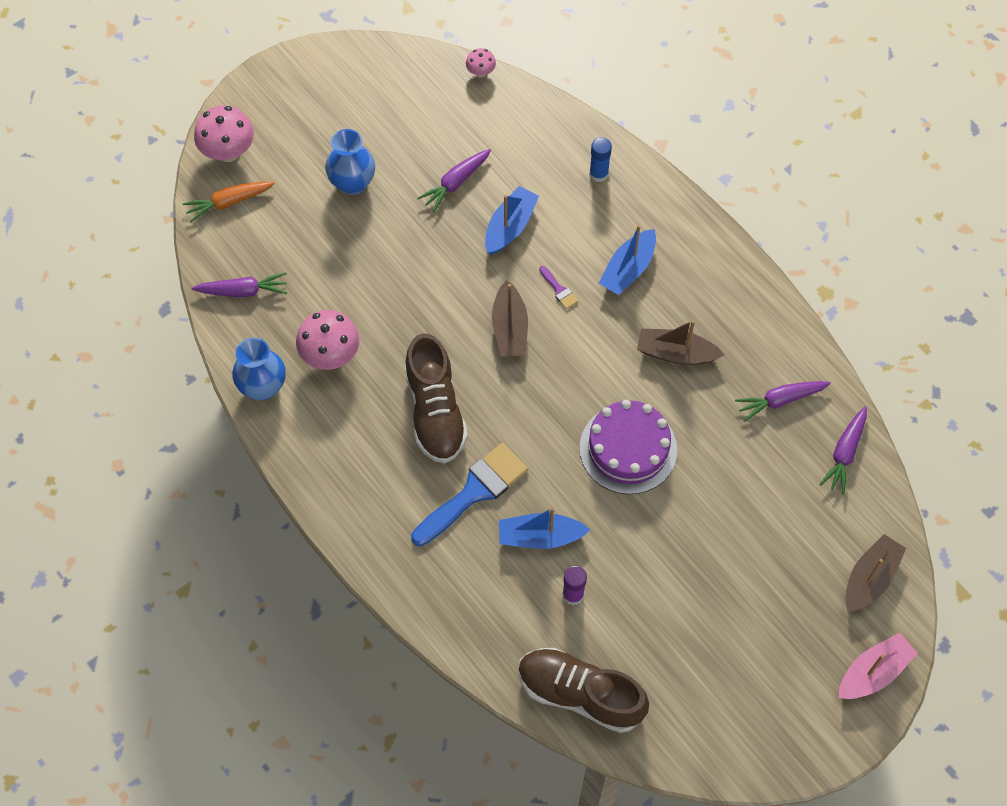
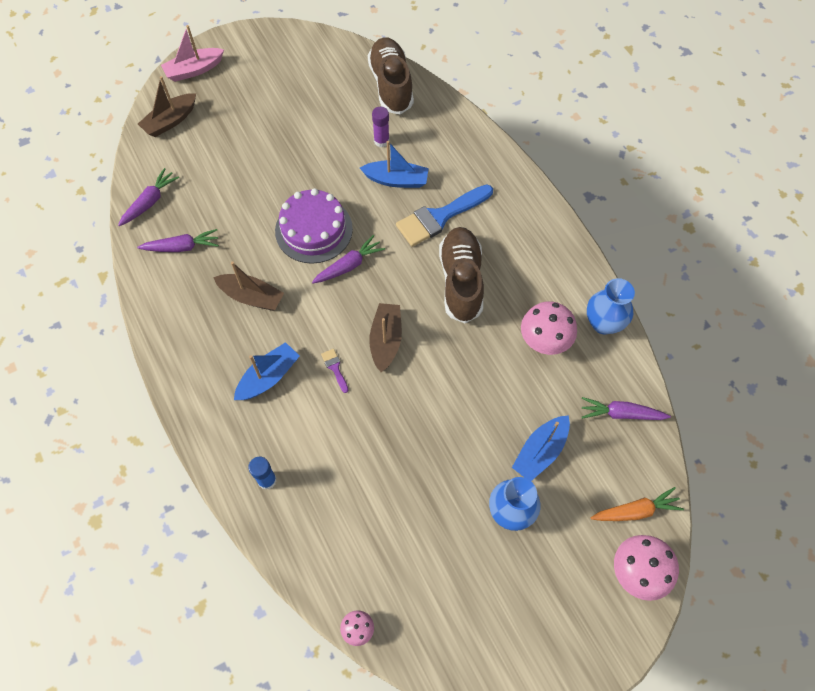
camera: 170 degrees left, 0 degrees up
purple carrot [417,149,491,212] -> purple carrot moved to [312,235,385,283]
blue boat [485,186,539,255] -> blue boat moved to [512,415,570,481]
brown shoe [518,648,649,733] -> brown shoe turned 135 degrees counterclockwise [368,37,414,114]

